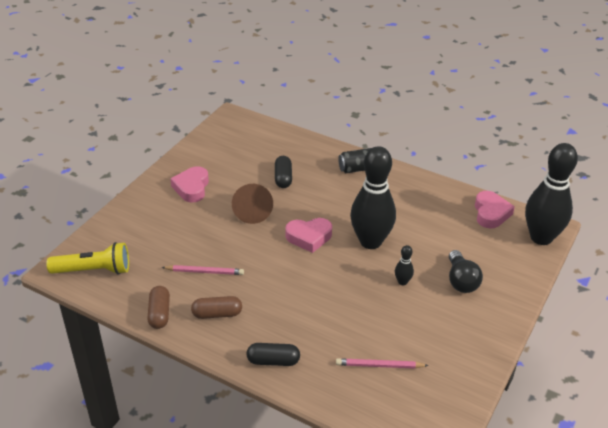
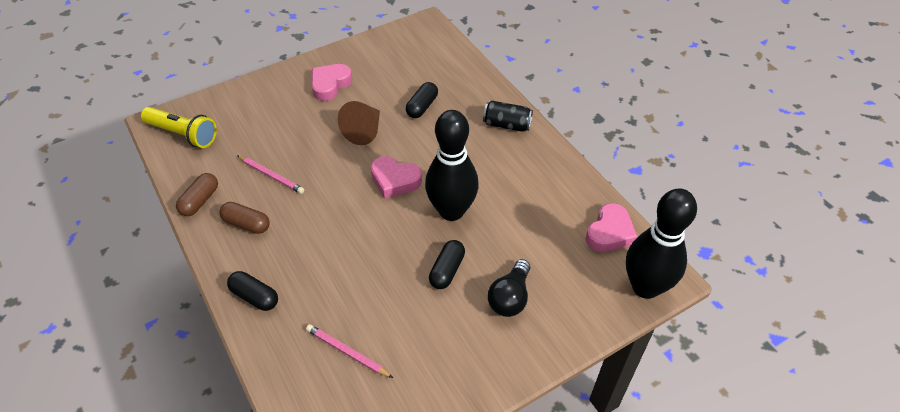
camera: 30 degrees right, 10 degrees up
black bowling pin [395,245,414,285] -> black capsule [429,240,465,289]

